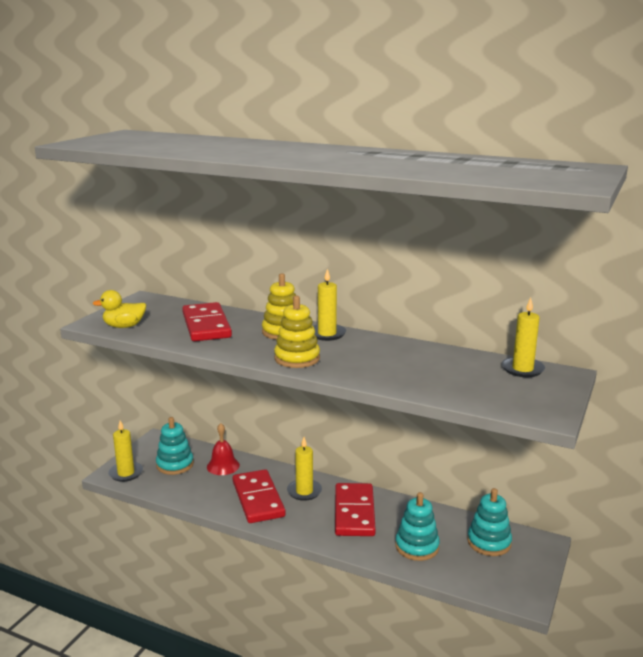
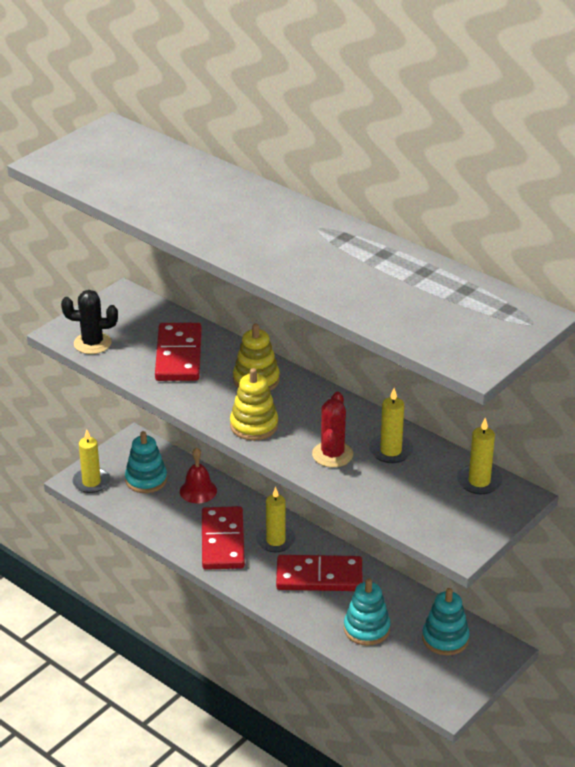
camera: 15 degrees right, 15 degrees up
yellow duck [92,290,146,328] -> black cactus [61,290,118,354]
yellow candle [313,269,346,341] -> yellow candle moved to [369,388,413,463]
red domino [335,483,376,536] -> red domino turned 75 degrees clockwise [276,555,363,591]
none -> red cactus [312,392,353,467]

